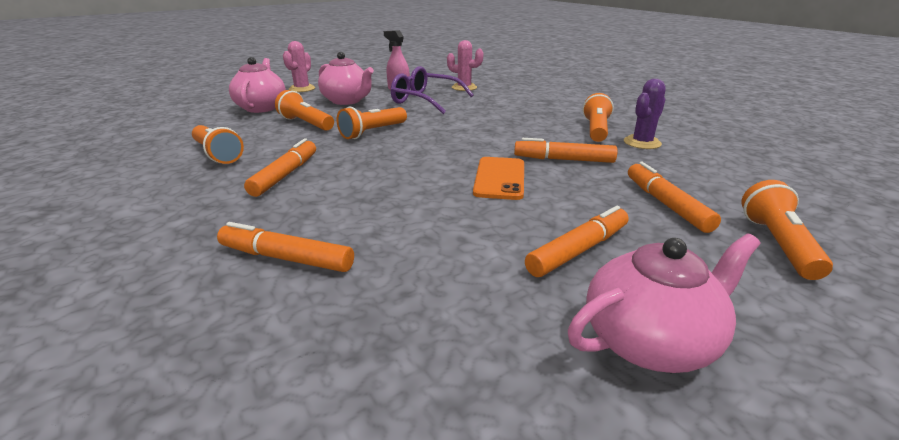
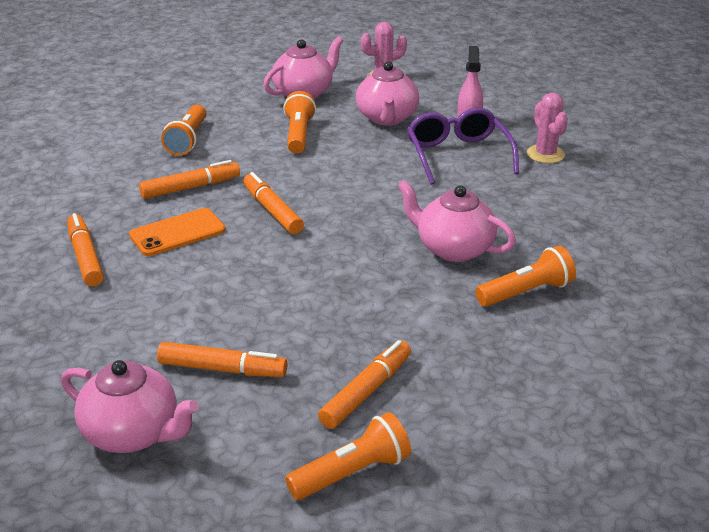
camera: 50 degrees right, 5 degrees up
orange flashlight [337,107,407,139] -> none
orange phone [473,157,524,200] -> orange phone moved to [129,208,226,256]
orange marker [514,138,617,163] -> orange marker moved to [243,172,304,234]
purple cactus [624,79,666,149] -> none
none -> pink teapot [397,180,516,262]

